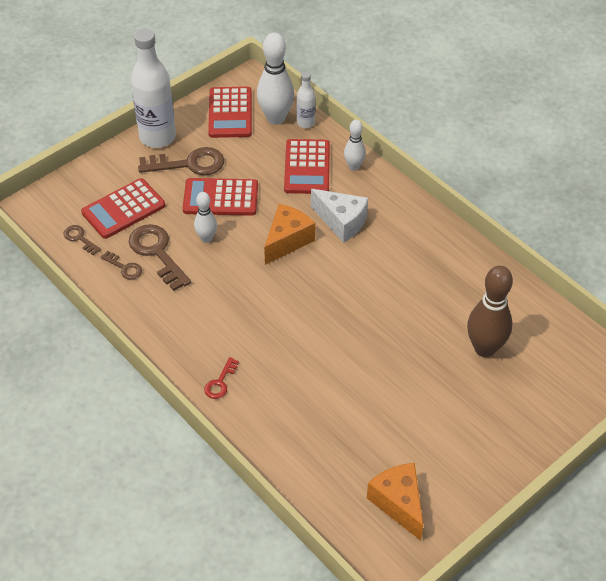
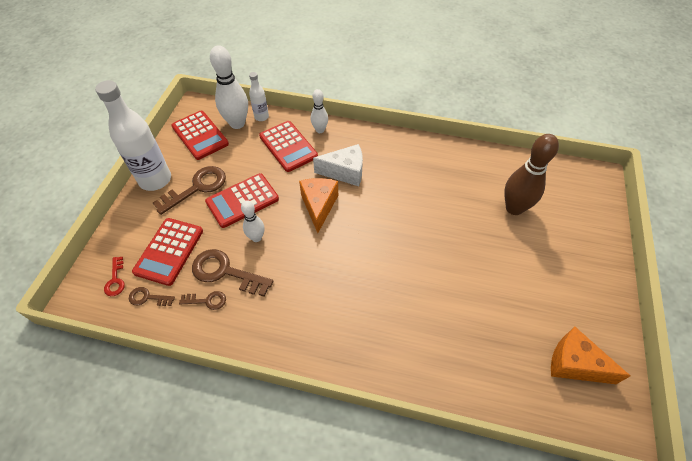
camera: 35 degrees left, 5 degrees up
red key [204,357,239,399] -> red key moved to [104,257,125,296]

